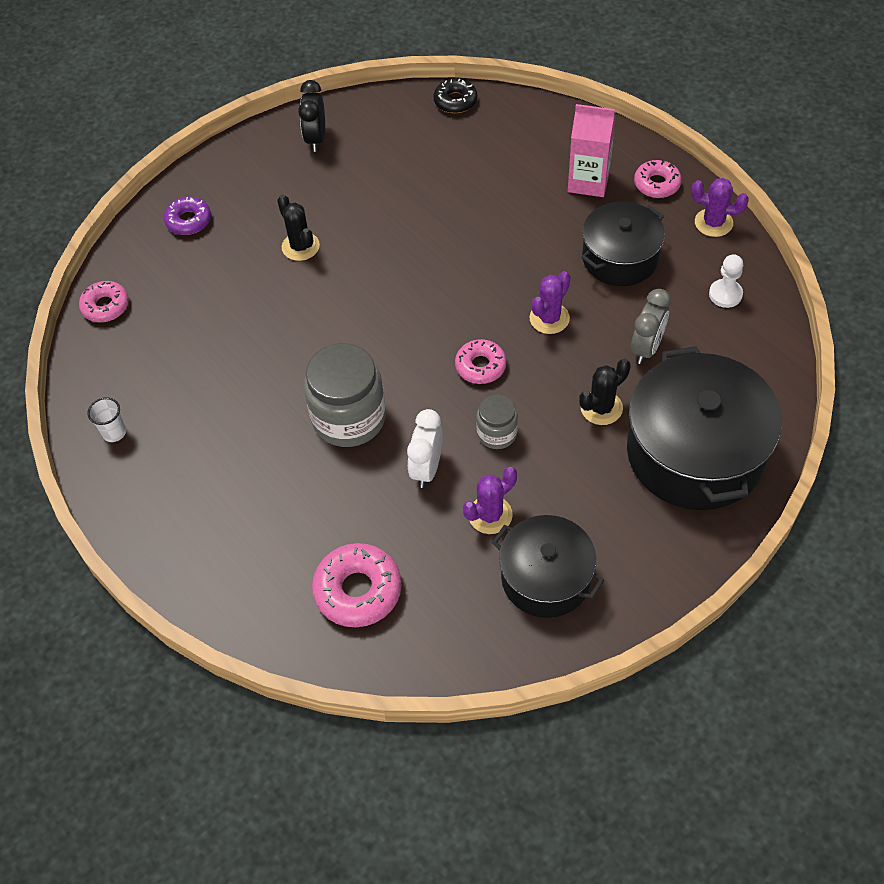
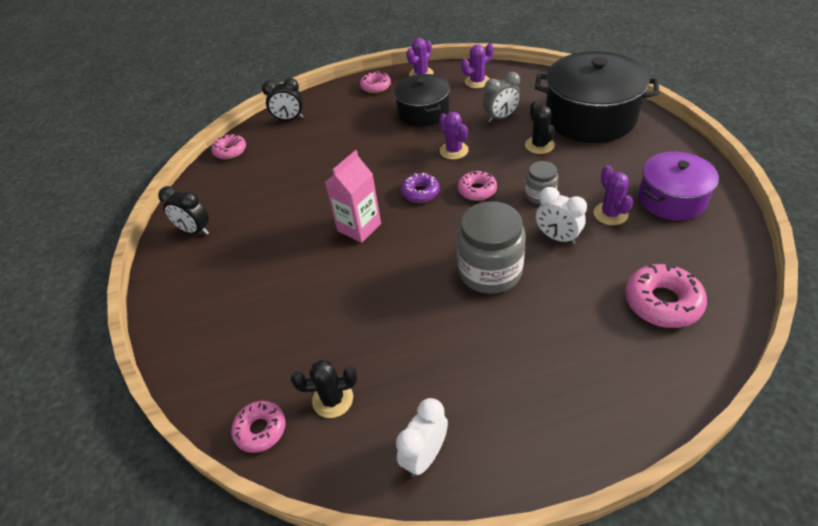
camera: 65 degrees left, 10 degrees down
white cup [87,397,126,442] -> white clock [396,398,448,477]
purple donut [164,197,211,235] -> purple donut moved to [401,173,440,203]
black cactus [277,195,320,261] -> black cactus moved to [291,360,357,418]
black donut [433,78,477,113] -> pink donut [211,134,246,159]
black pot [492,515,604,618] -> purple pot [638,152,719,220]
pink carton [568,104,616,197] -> pink carton moved to [325,150,381,243]
grey clock [631,289,671,364] -> grey clock turned 105 degrees clockwise [483,72,521,123]
white pawn [709,254,743,308] -> purple cactus [461,43,494,88]
none -> black clock [262,78,304,121]

